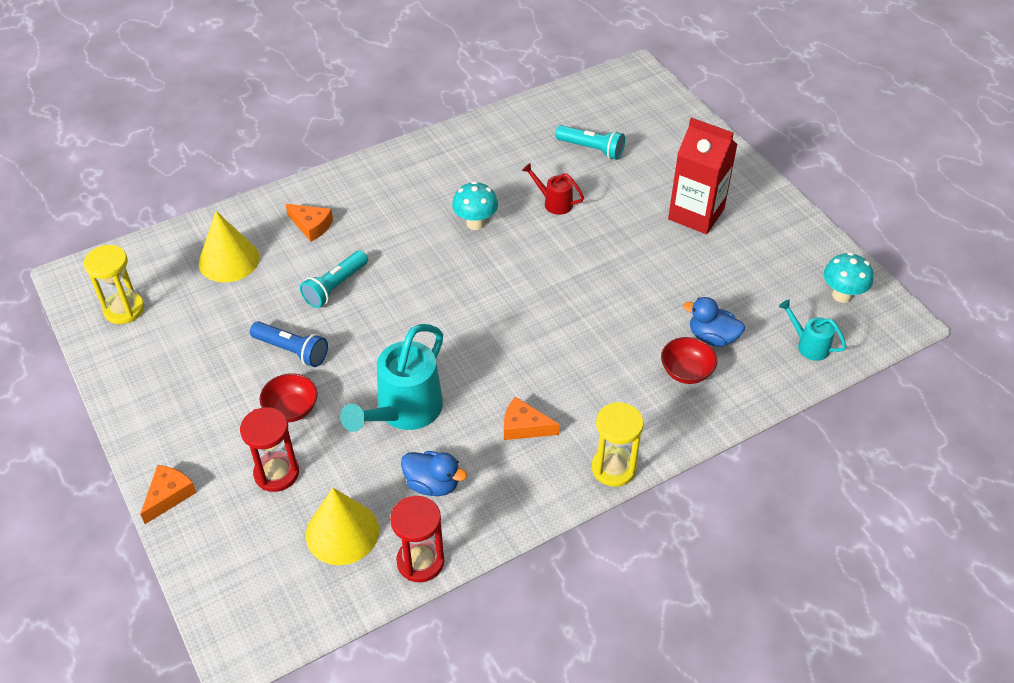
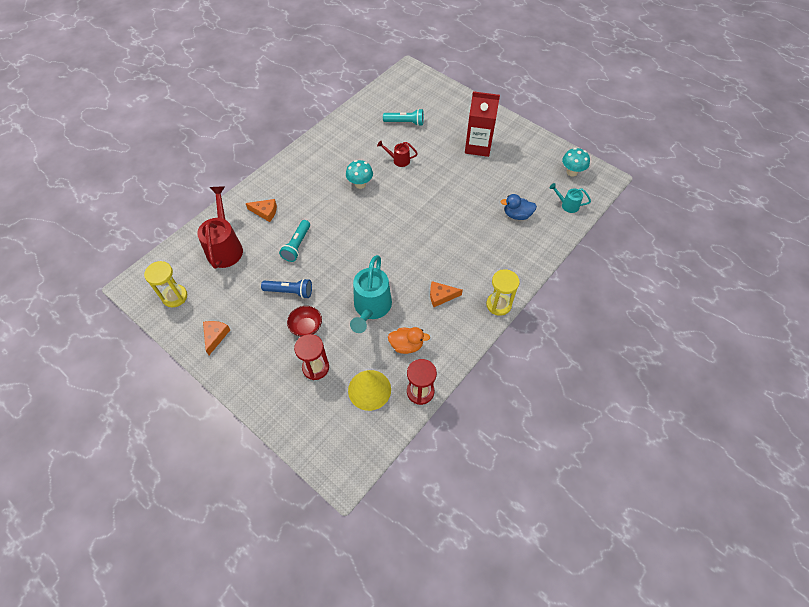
camera: 20 degrees left, 10 degrees up
orange cheese [140,465,197,524] -> orange cheese moved to [203,321,230,355]
yellow cone [199,211,260,283] -> red watering can [197,187,243,269]
blue duck [401,451,467,496] -> orange duck [388,327,430,354]
red bowl [661,337,717,384] -> none

